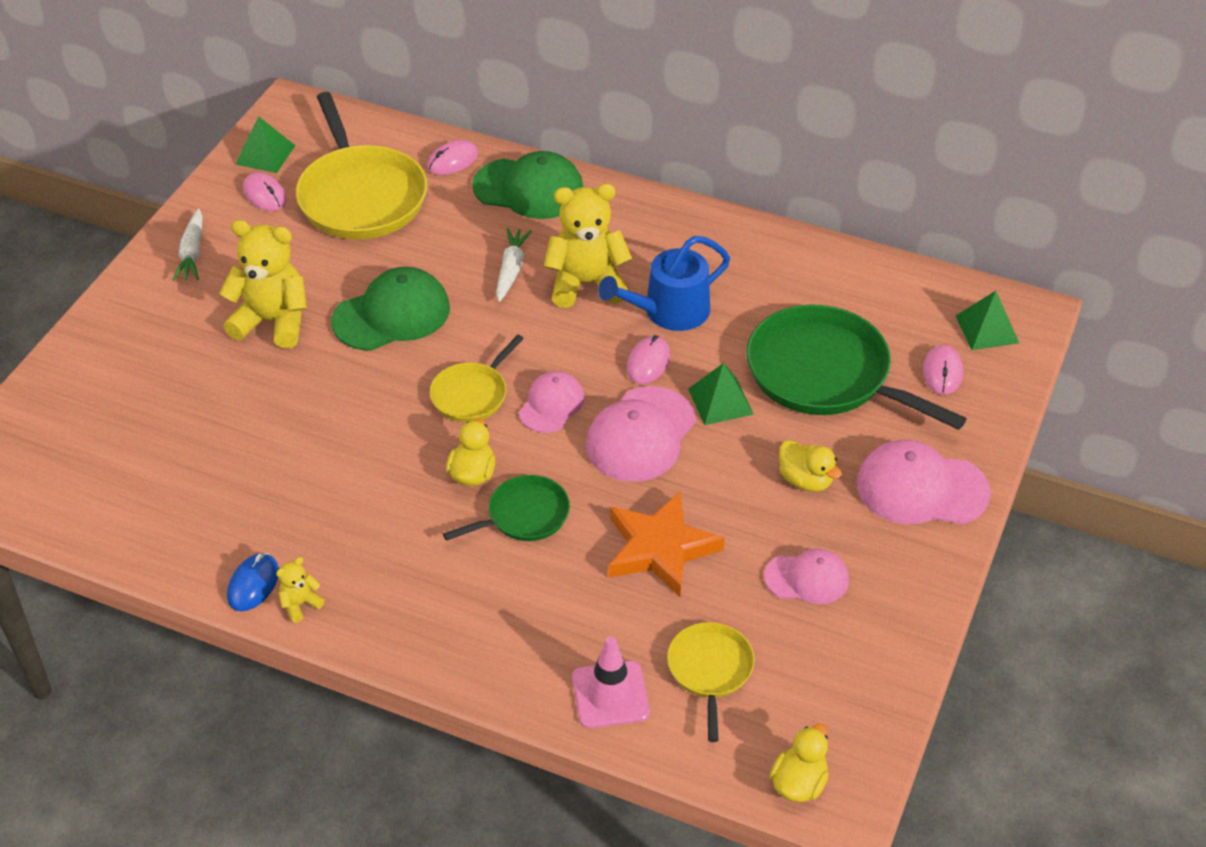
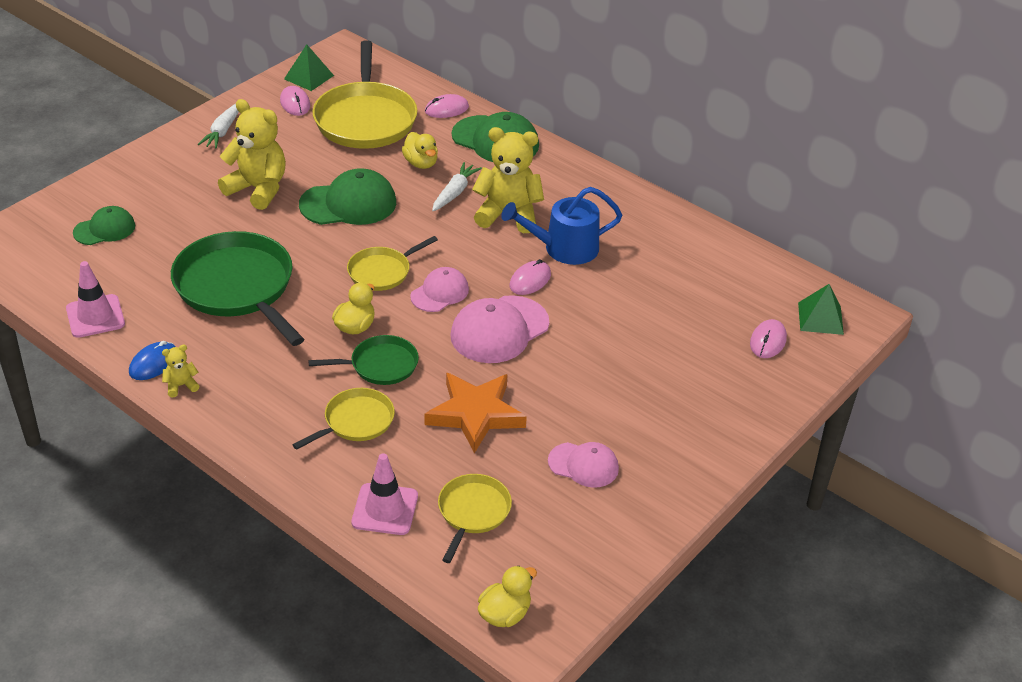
camera: 15 degrees right, 5 degrees down
green pyramid [688,363,754,425] -> none
green pan [747,304,967,430] -> green pan moved to [171,231,304,346]
yellow duck [779,440,842,492] -> yellow duck moved to [402,132,438,169]
pink cap [857,440,991,524] -> none
none -> pink traffic cone [66,261,125,338]
none -> green cap [73,206,135,245]
none -> yellow pan [292,388,395,450]

